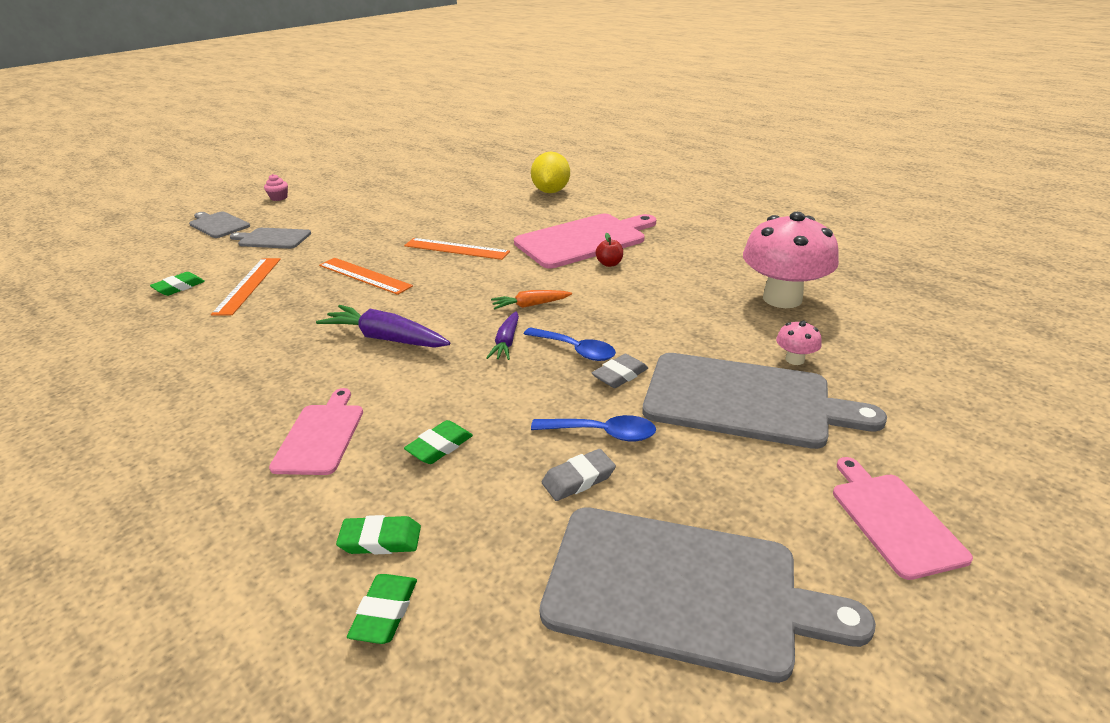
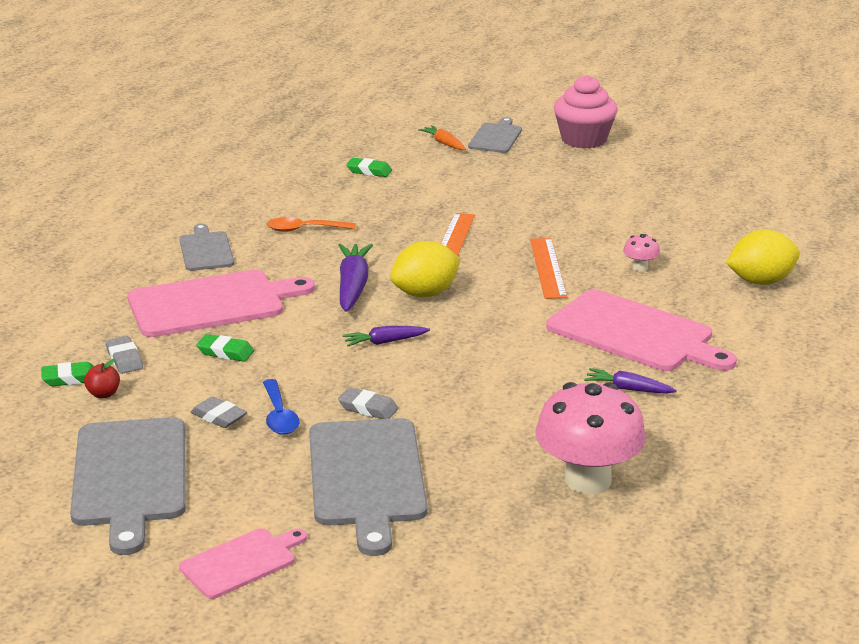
camera: 65 degrees right, 5 degrees down
orange ruler [211,258,281,316] -> none
grey cutting board [230,228,311,249] -> grey cutting board moved to [179,224,234,271]
pink cupcake [264,174,288,201] -> pink cupcake [554,75,618,149], size x2.34
pink cutting board [269,388,363,475] -> pink cutting board [128,270,315,337], size x1.80
green eraser [336,515,421,555] -> grey eraser [106,336,143,374]
orange carrot [491,290,572,310] -> orange carrot moved to [418,125,466,150]
blue spoon [524,327,616,361] -> none
red apple [595,233,623,267] -> red apple moved to [84,359,120,398]
pink mushroom [776,321,822,365] -> pink mushroom moved to [623,234,660,272]
none -> orange spoon [267,217,356,232]
none -> yellow lemon [390,241,460,297]
none -> purple carrot [584,368,677,394]

